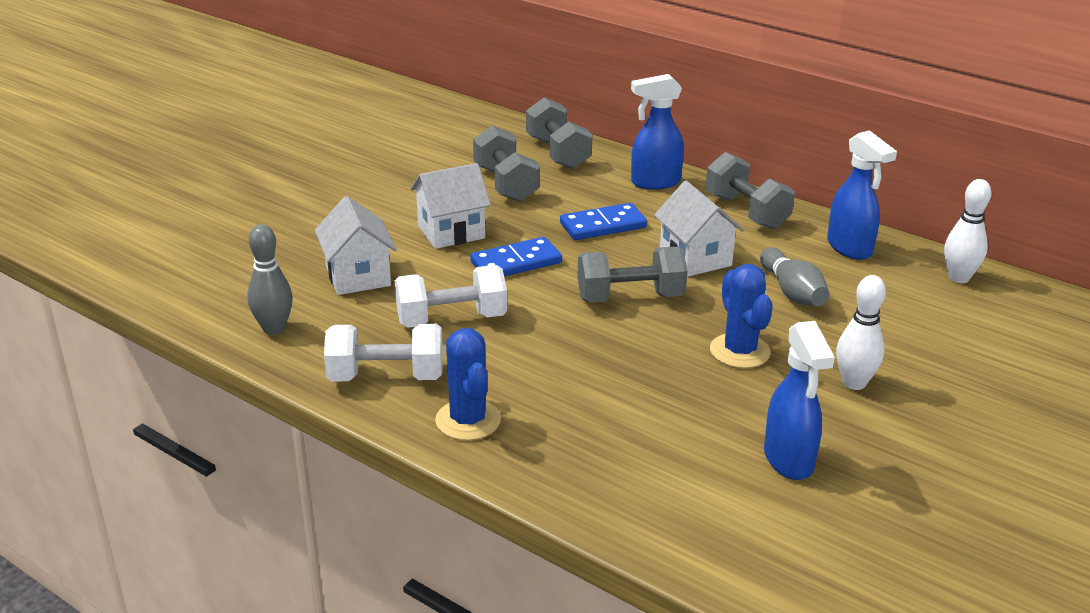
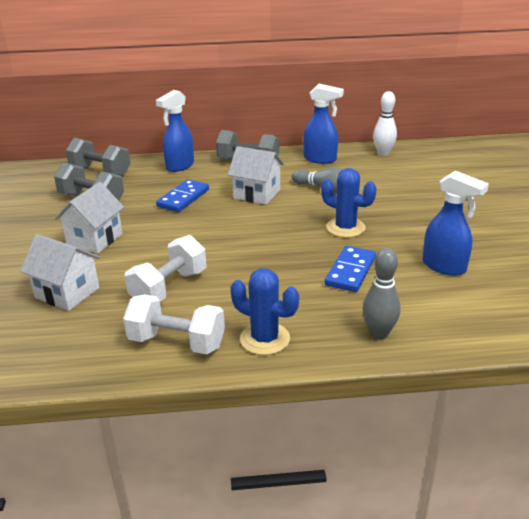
camera: 40 degrees left, 0 degrees up
grey bowling pin [247,224,293,335] -> grey bowling pin moved to [362,248,401,340]
white dumbbell [324,323,443,382] -> white dumbbell turned 60 degrees clockwise [123,294,225,354]
blue domino [470,237,562,276] -> blue domino moved to [325,246,376,292]
grey dumbbell [577,247,688,303] -> none
white bowling pin [836,275,886,390] -> none

